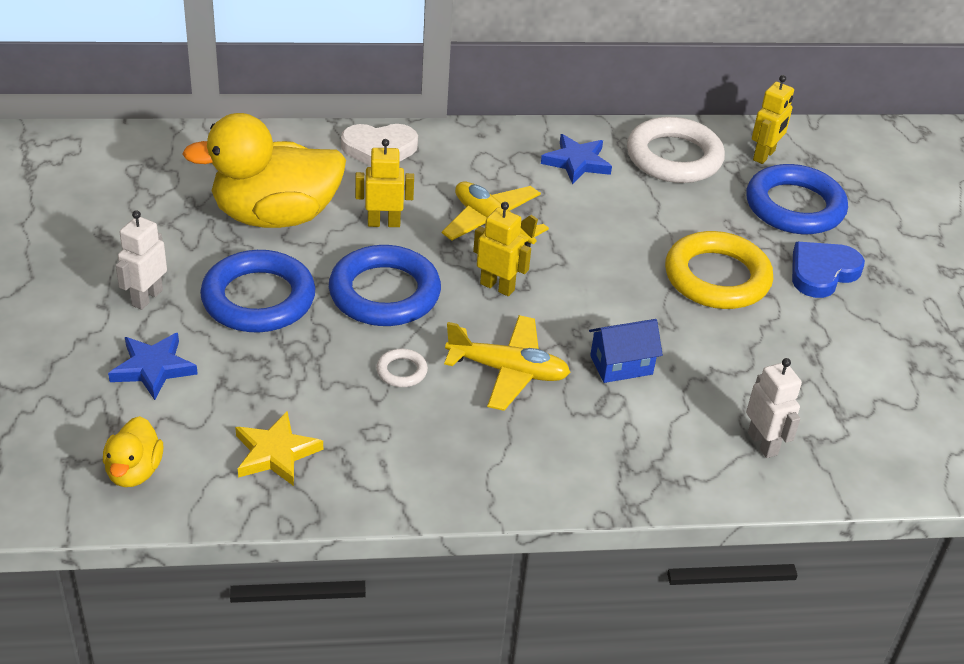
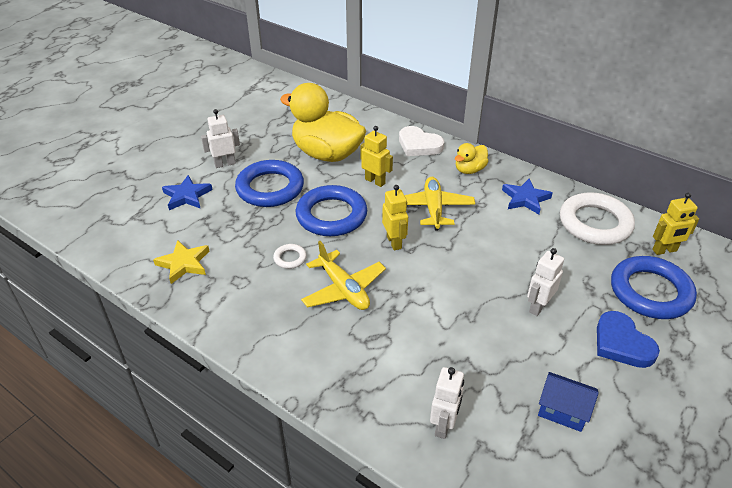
camera: 45 degrees right, 0 degrees up
yellow duck [103,416,163,487] -> yellow duck moved to [455,143,489,174]
blue house [589,319,663,383] -> blue house moved to [538,372,599,432]
yellow ring [665,231,773,309] -> white robot [527,248,564,316]
blue heart [792,242,865,298] -> blue heart turned 120 degrees counterclockwise [597,311,660,368]

